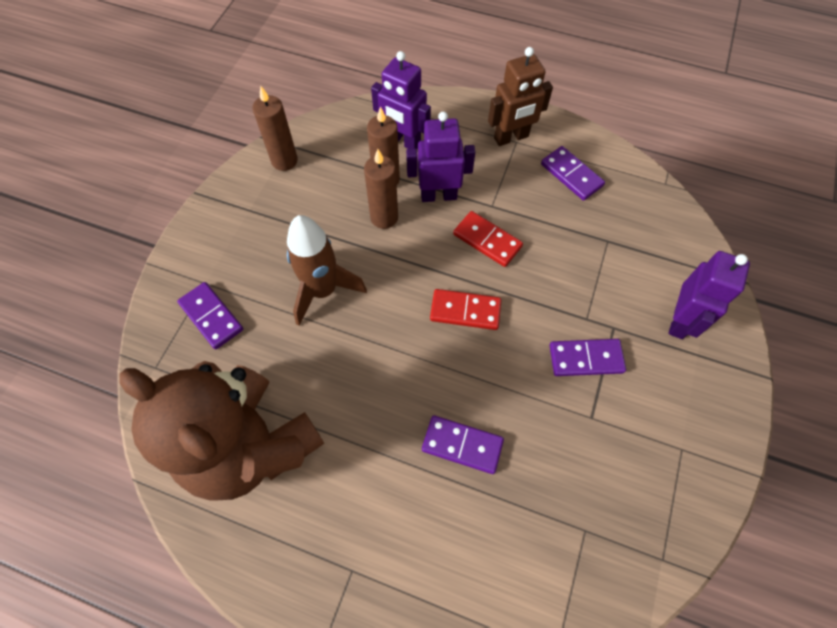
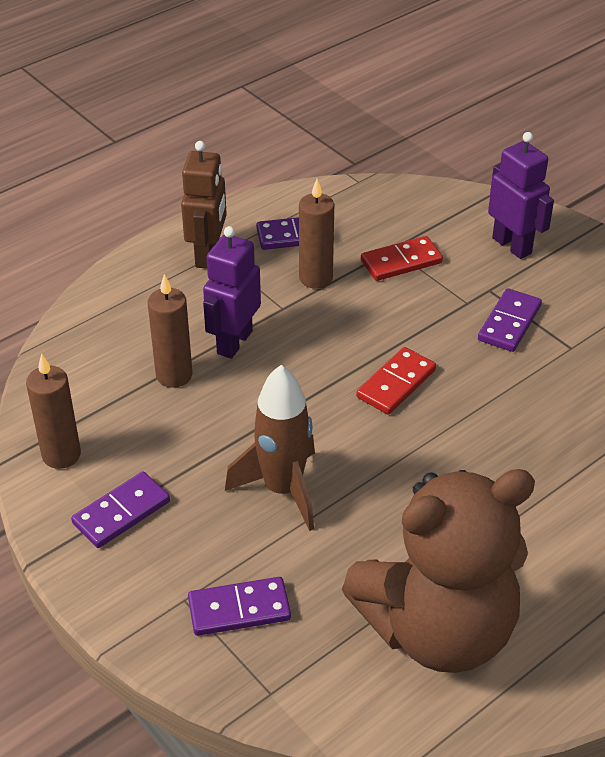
camera: 60 degrees left, 20 degrees down
brown candle [364,149,398,229] -> brown candle moved to [299,179,334,289]
purple robot [371,51,431,149] -> none
purple domino [422,415,504,474] -> purple domino moved to [71,471,170,548]
red domino [453,211,523,267] -> red domino moved to [361,236,443,281]

